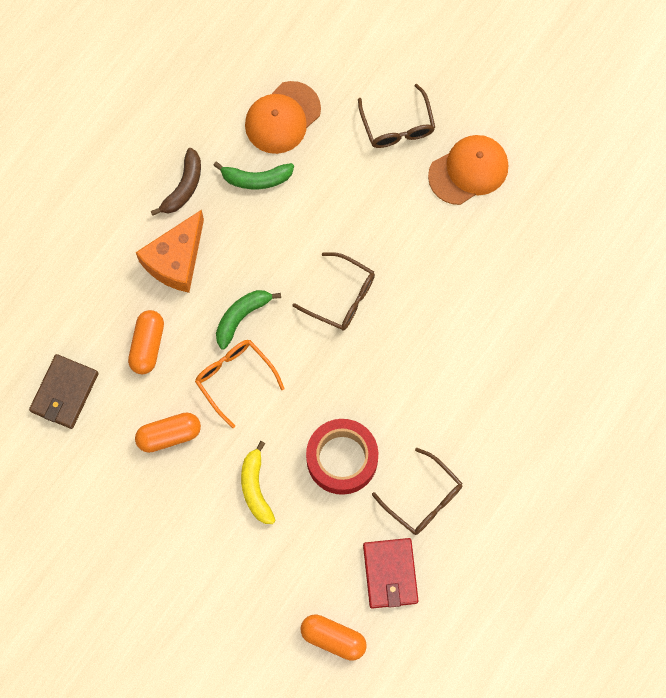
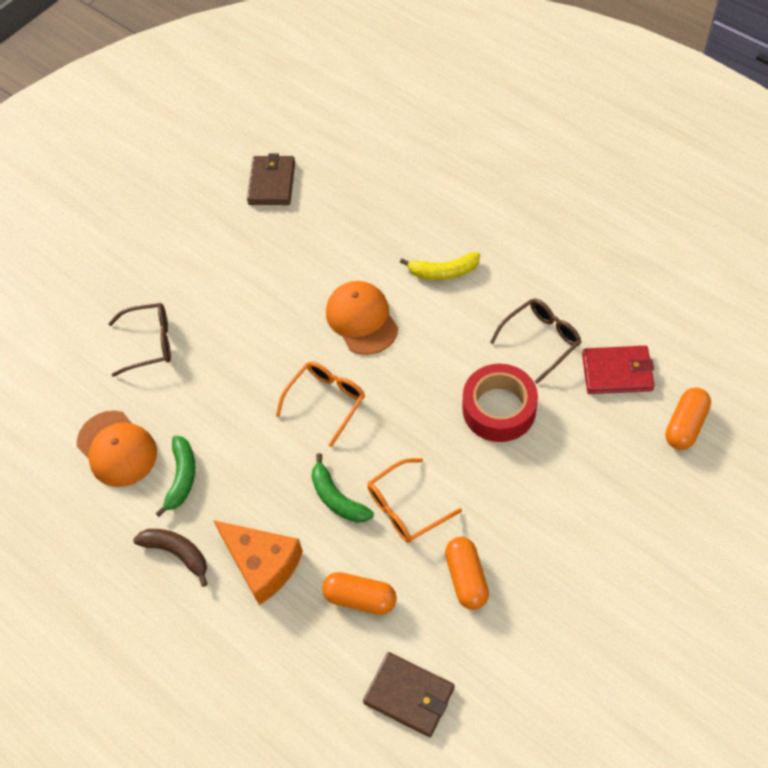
camera: 80 degrees left, 15 degrees down
yellow banana [241,441,276,524] -> yellow banana moved to [400,252,480,280]
brown glasses [293,252,375,331] -> orange glasses [276,362,365,447]
orange cap [428,135,508,205] -> orange cap moved to [326,281,398,355]
none -> brown wallet [247,153,295,205]

